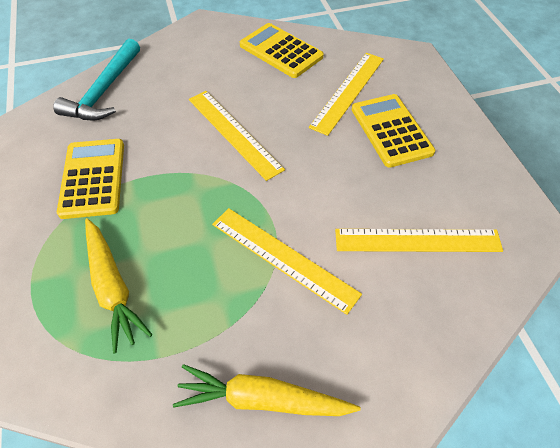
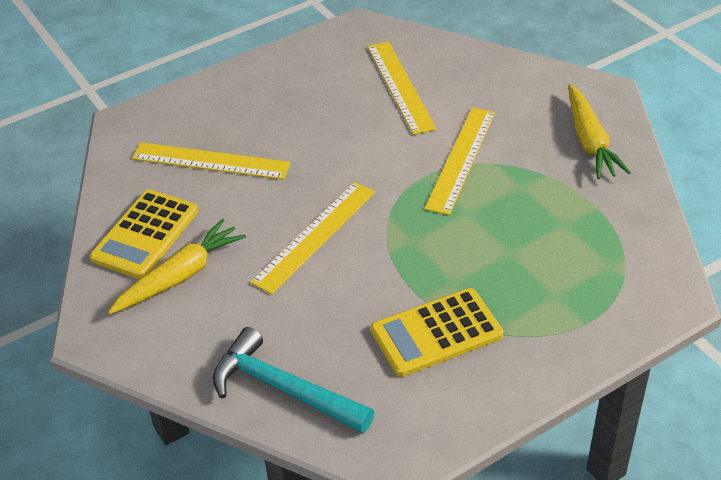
camera: 105 degrees left, 10 degrees down
turquoise hammer [53,39,140,120] -> turquoise hammer turned 150 degrees counterclockwise [213,327,374,433]
yellow carrot [85,218,153,353] -> yellow carrot moved to [108,219,246,314]
yellow calculator [352,94,435,168] -> none

